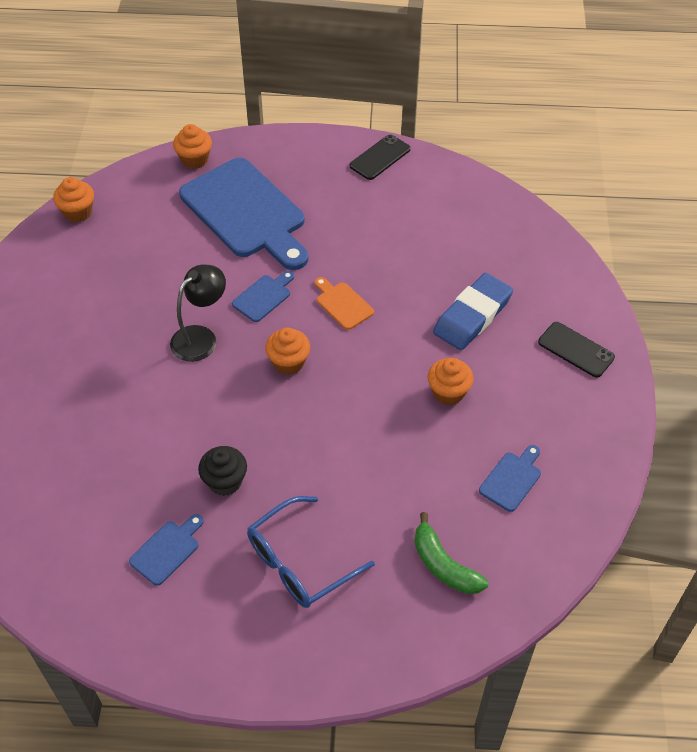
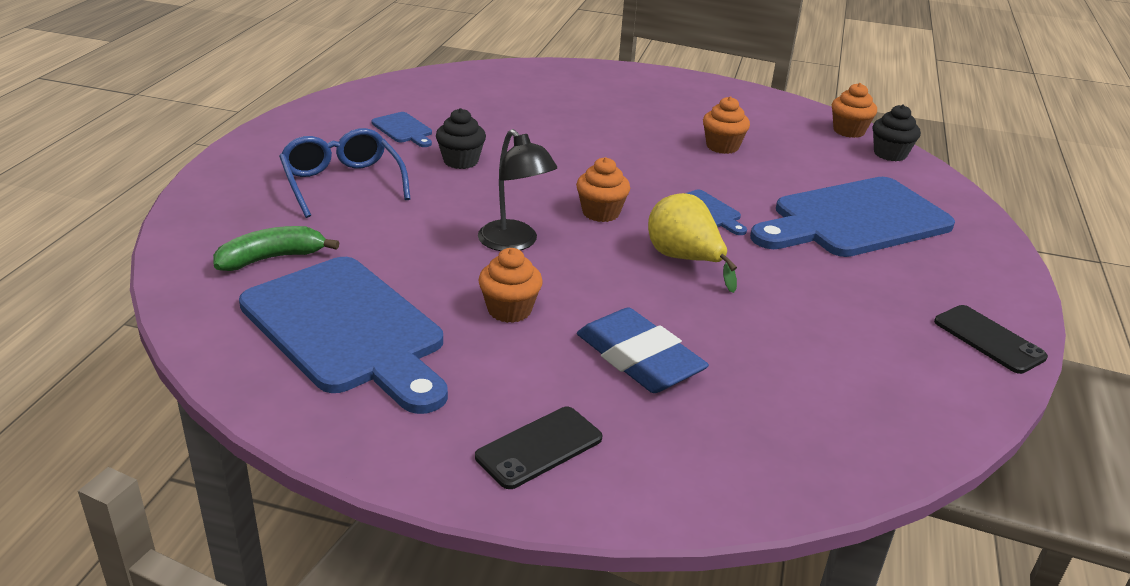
camera: 100 degrees right, 20 degrees down
black lamp [170,265,226,362] -> black lamp moved to [478,129,557,251]
orange cupcake [173,124,212,169] -> orange cupcake moved to [703,96,750,154]
orange cutting board [315,277,374,330] -> yellow pear [648,193,737,293]
blue cutting board [479,445,541,512] -> blue cutting board [239,257,448,414], size x2.39
none -> black cupcake [873,104,921,161]

